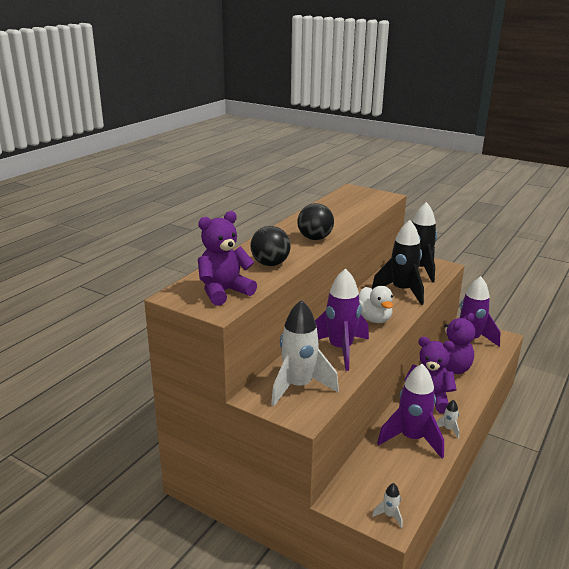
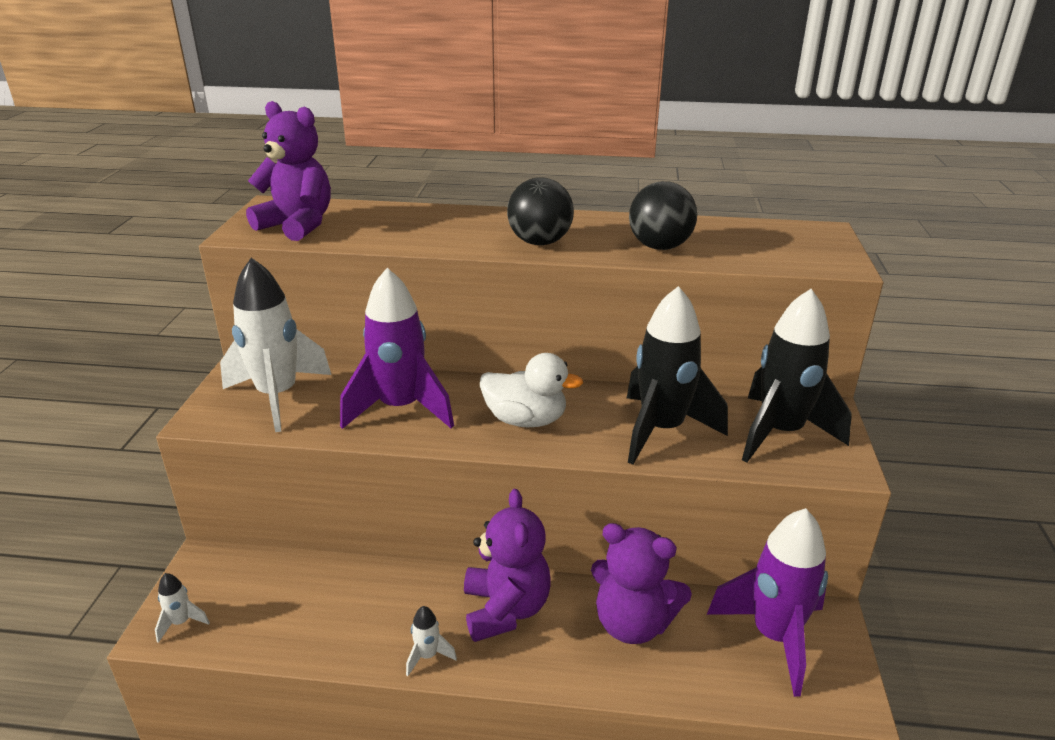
camera: 65 degrees right, 5 degrees up
black ball [251,226,291,266] -> black ball moved to [629,181,697,250]
white duck [359,286,393,323] -> white duck turned 120 degrees counterclockwise [480,353,583,427]
purple rocket [377,364,444,458] -> none

